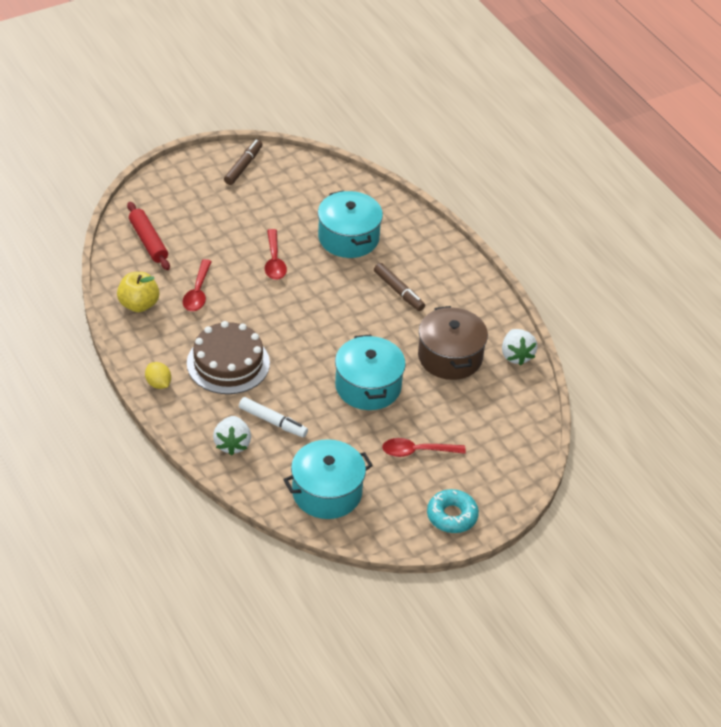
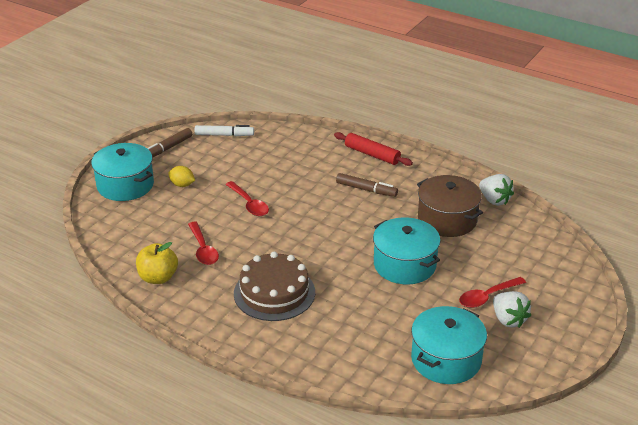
camera: 25 degrees left, 10 degrees down
red rolling pin [127,202,170,270] -> red rolling pin moved to [334,132,413,166]
yellow lemon [145,362,171,389] -> yellow lemon moved to [168,166,195,187]
white strawberry [213,416,251,456] -> white strawberry moved to [493,291,531,328]
brown marker [224,140,262,185] -> brown marker turned 135 degrees counterclockwise [147,128,192,157]
white marker [239,397,308,437] -> white marker moved to [194,125,254,136]
turquoise pot [318,190,383,258] -> turquoise pot moved to [91,143,154,201]
turquoise donut [427,489,479,533] -> none

